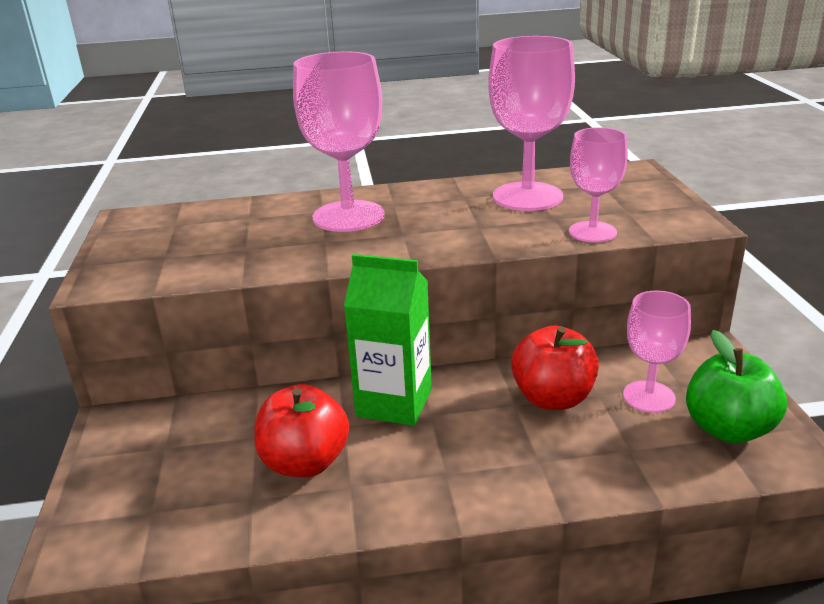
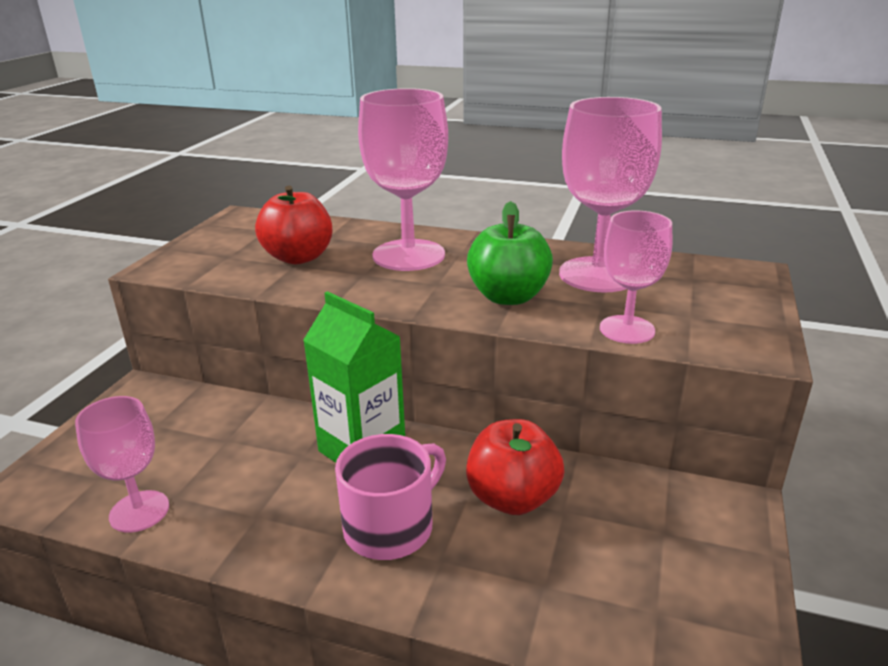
camera: 25 degrees right, 0 degrees up
red apple [254,384,349,477] -> red apple moved to [255,186,332,264]
pink goblet [623,291,691,413] -> pink goblet moved to [75,396,169,533]
green apple [686,330,787,443] -> green apple moved to [467,201,553,305]
none -> pink mug [335,434,446,560]

